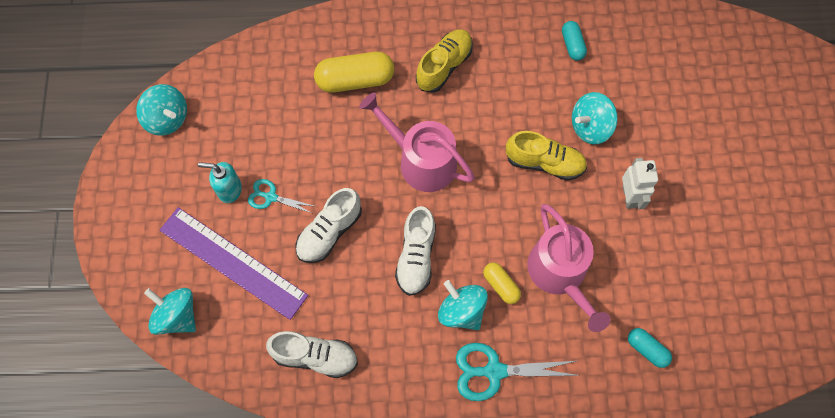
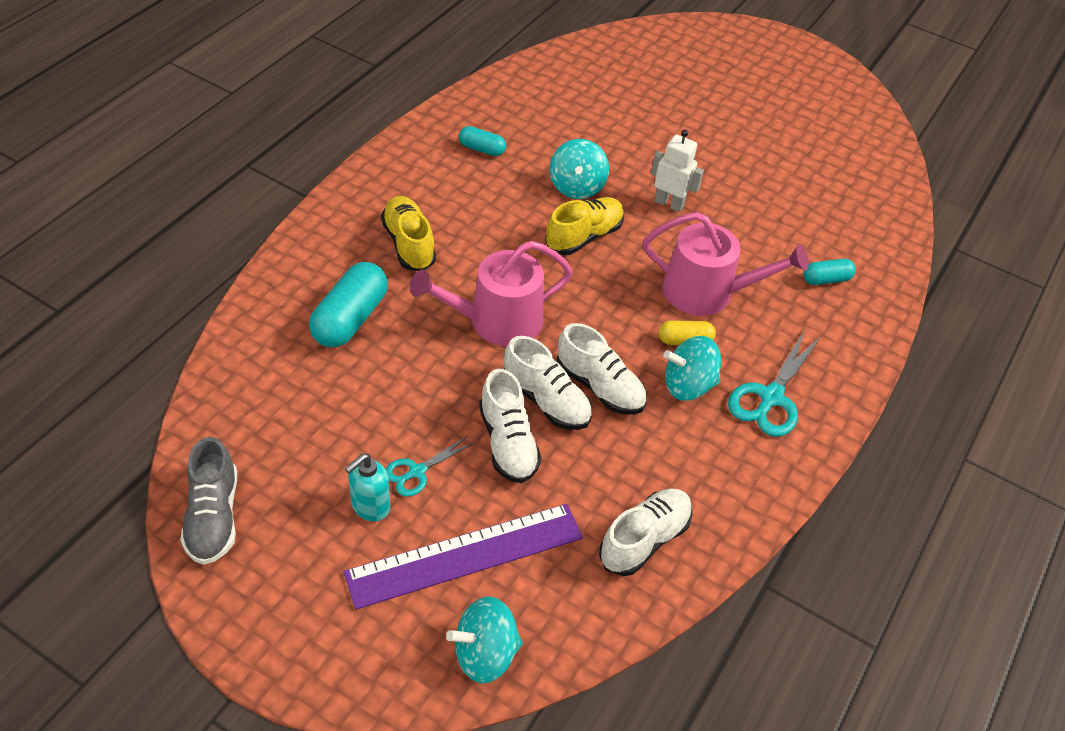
camera: 60 degrees left, 20 degrees down
turquoise spinning top [136,84,187,136] -> grey shoe [180,437,237,565]
yellow capsule [314,52,394,92] -> turquoise capsule [309,262,388,347]
none -> white shoe [504,336,592,430]

